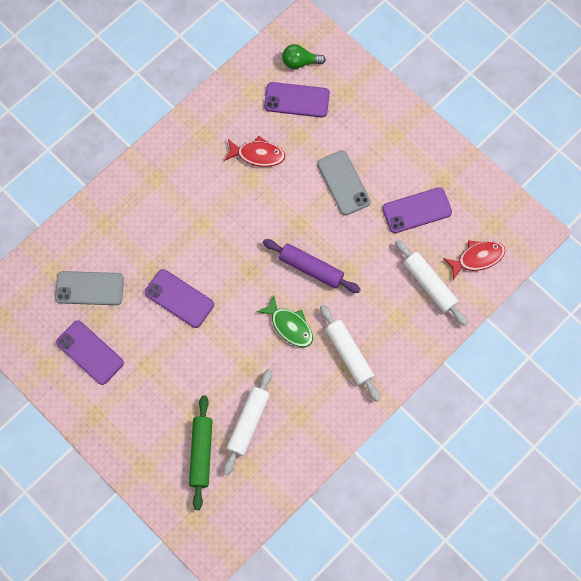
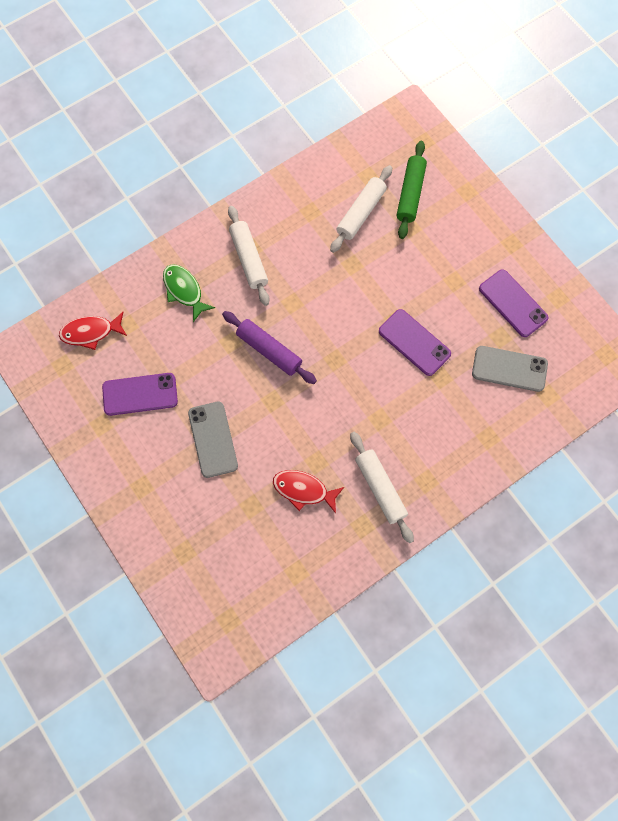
camera: 170 degrees left, 0 degrees up
green fish [257,295,313,347] -> green fish moved to [163,264,215,322]
purple phone [264,82,330,118] -> none
green light bulb [282,44,326,69] -> none
white rolling pin [395,240,467,326] -> white rolling pin moved to [350,432,414,543]

